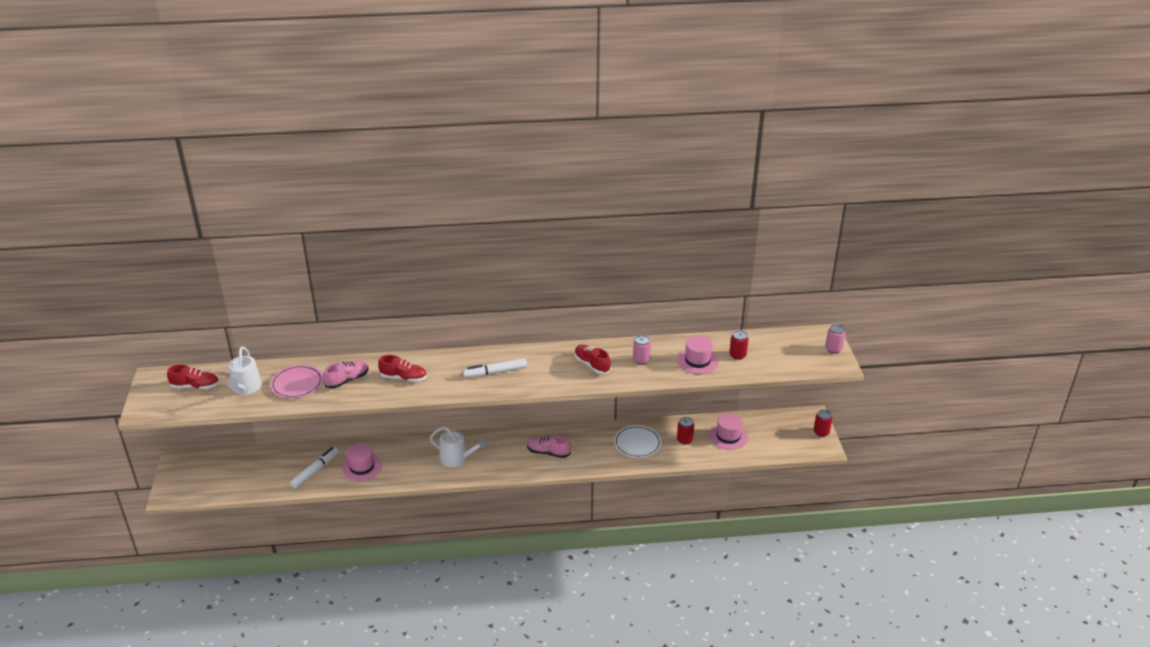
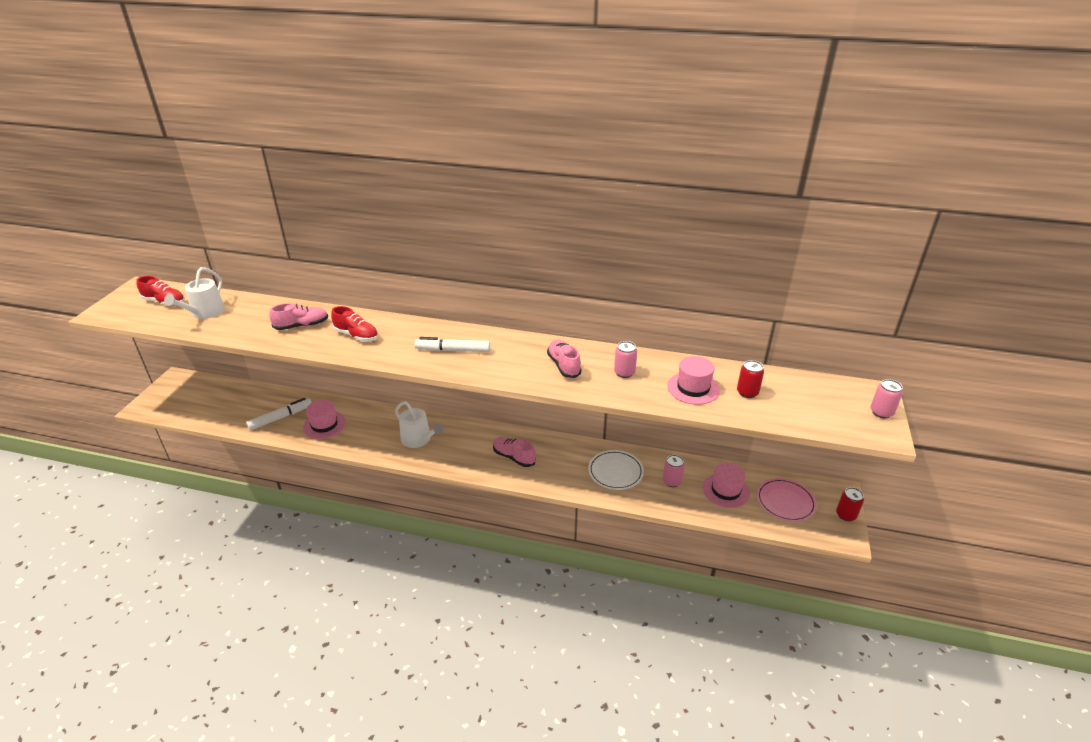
camera: 20 degrees right, 0 degrees up
pink plate [270,365,323,398] -> pink plate moved to [756,478,817,522]
red shoe [574,345,611,374] -> pink shoe [547,340,582,378]
red can [677,417,694,445] -> pink can [663,455,685,487]

